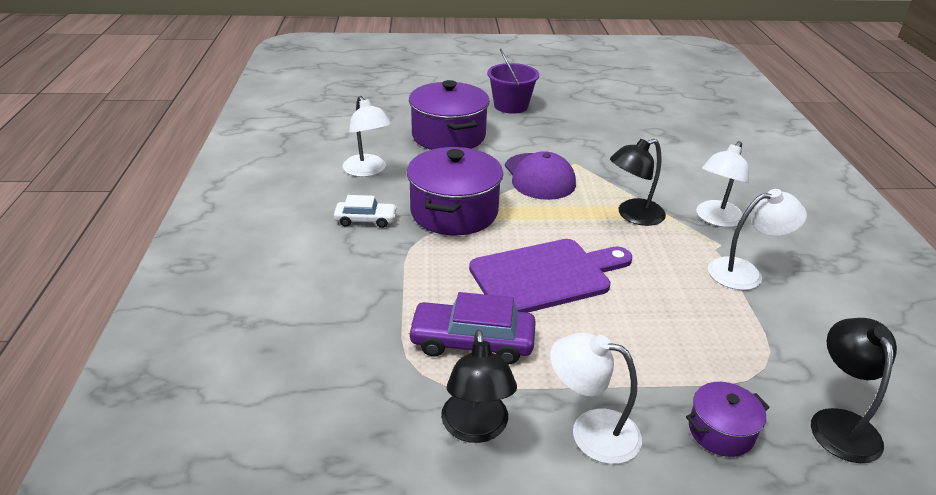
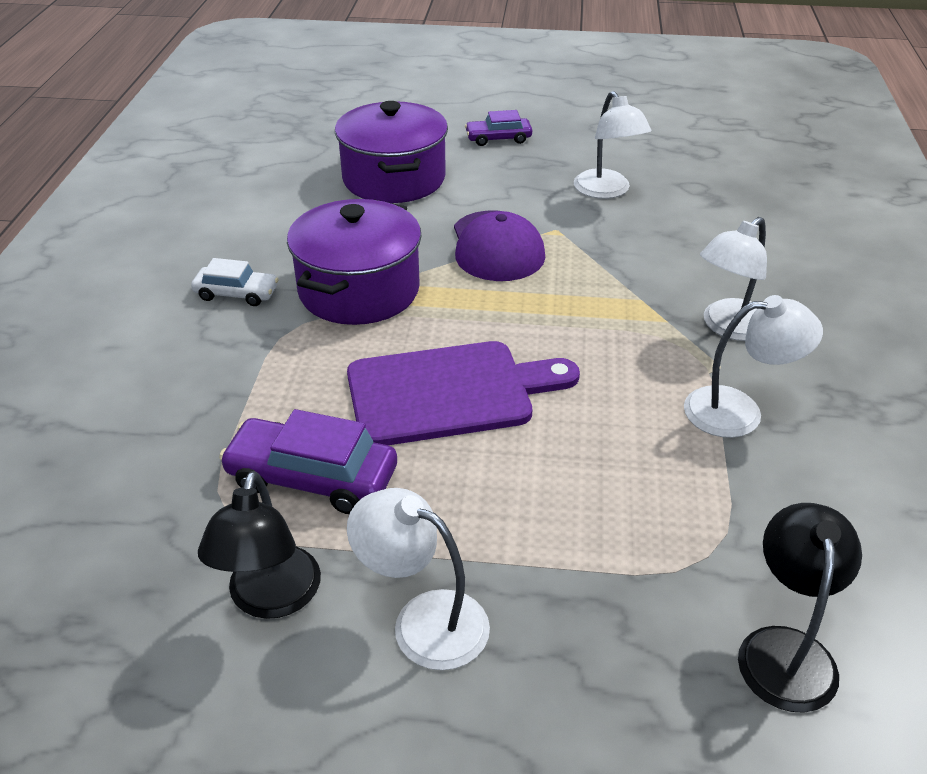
camera: 10 degrees right, 5 degrees up
white lamp [343,96,391,177] -> white lamp moved to [574,91,651,199]
purple bucket [487,48,539,114] -> purple car [465,110,532,146]
black lamp [610,139,666,226] -> none
purple pot [686,382,770,457] -> none

